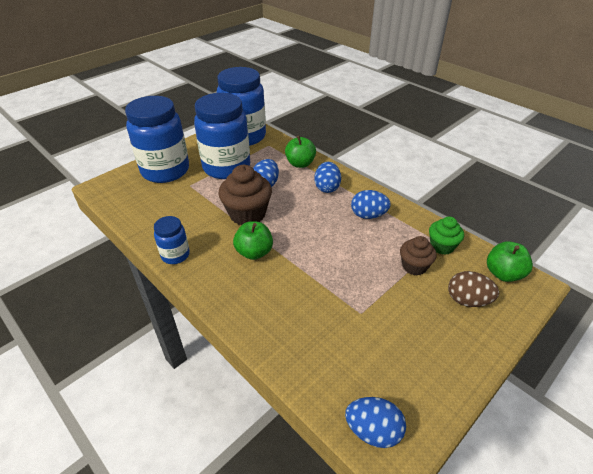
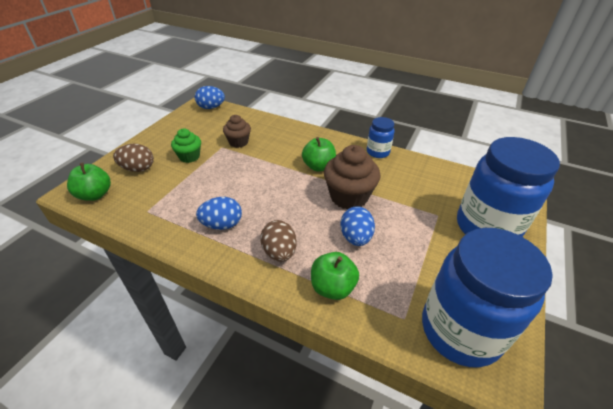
camera: 160 degrees right, 0 degrees up
blue jar [194,93,250,179] -> none
blue egg [314,162,341,193] -> brown egg [260,220,297,262]
brown cupcake [400,236,437,276] -> brown cupcake moved to [223,115,251,148]
green cupcake [429,216,464,255] -> green cupcake moved to [171,128,201,163]

